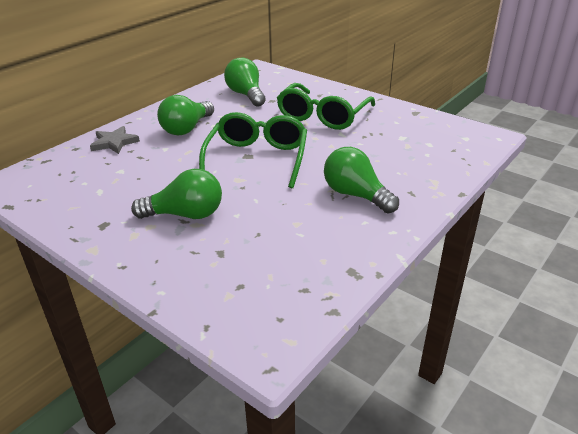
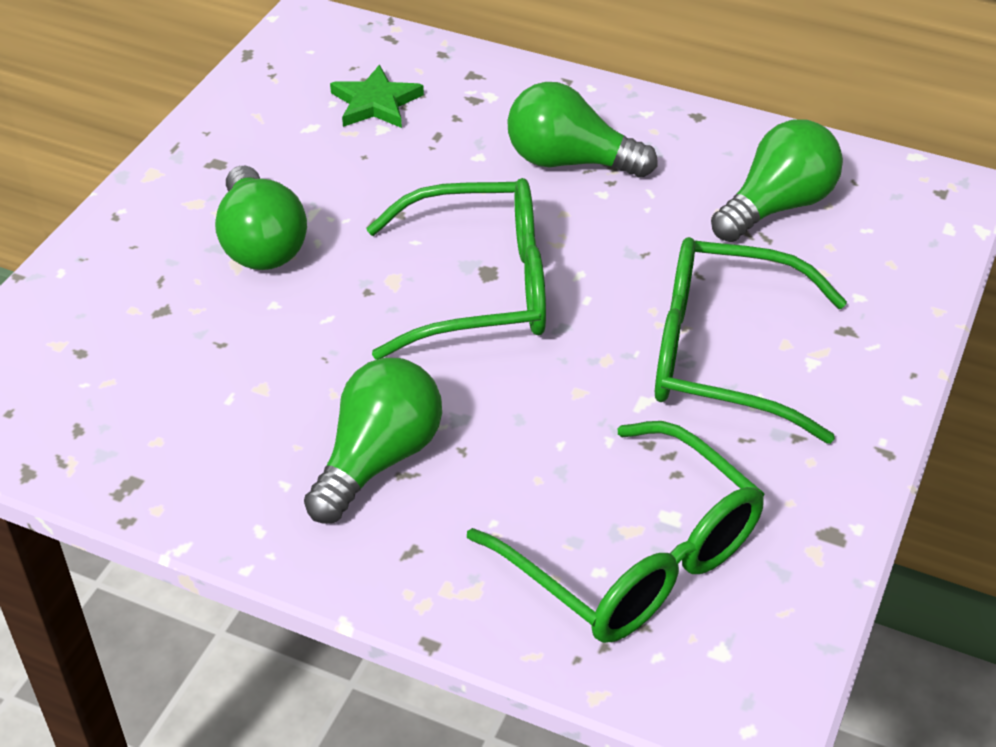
camera: 75 degrees right, 10 degrees up
grey star [90,126,140,154] -> none
none -> green star [330,65,424,128]
none -> green glasses [467,421,764,643]

